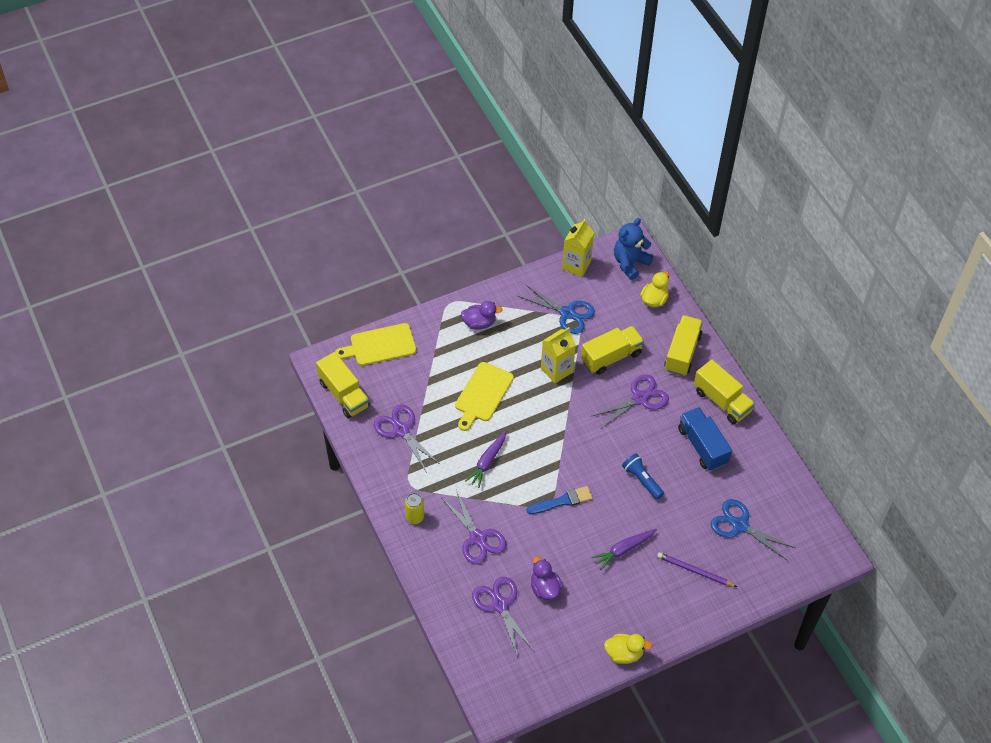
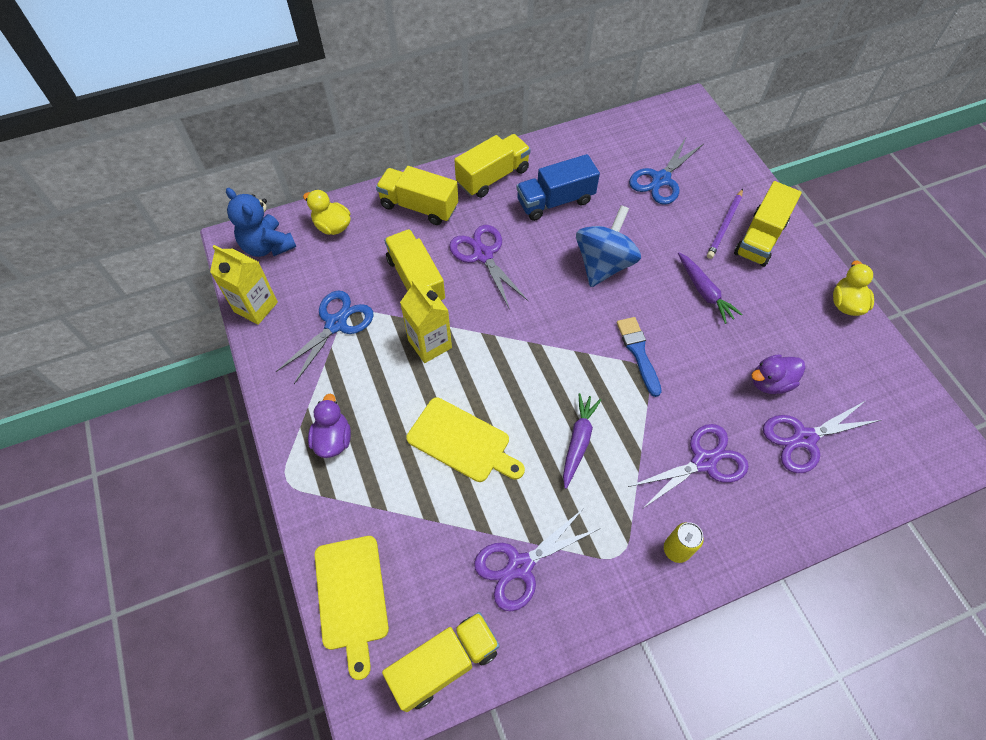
camera: 85 degrees left, 5 degrees up
purple carrot [465,431,506,488] -> purple carrot turned 105 degrees counterclockwise [563,393,601,489]
blue flashlight [622,453,664,500] -> blue spinning top [576,205,641,287]
none -> yellow truck [734,181,801,267]

